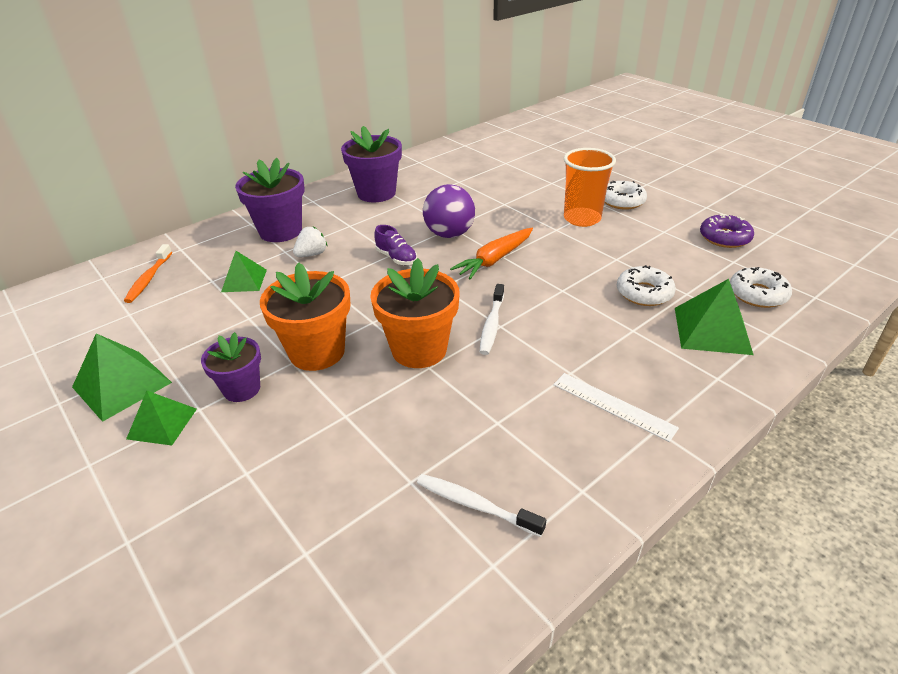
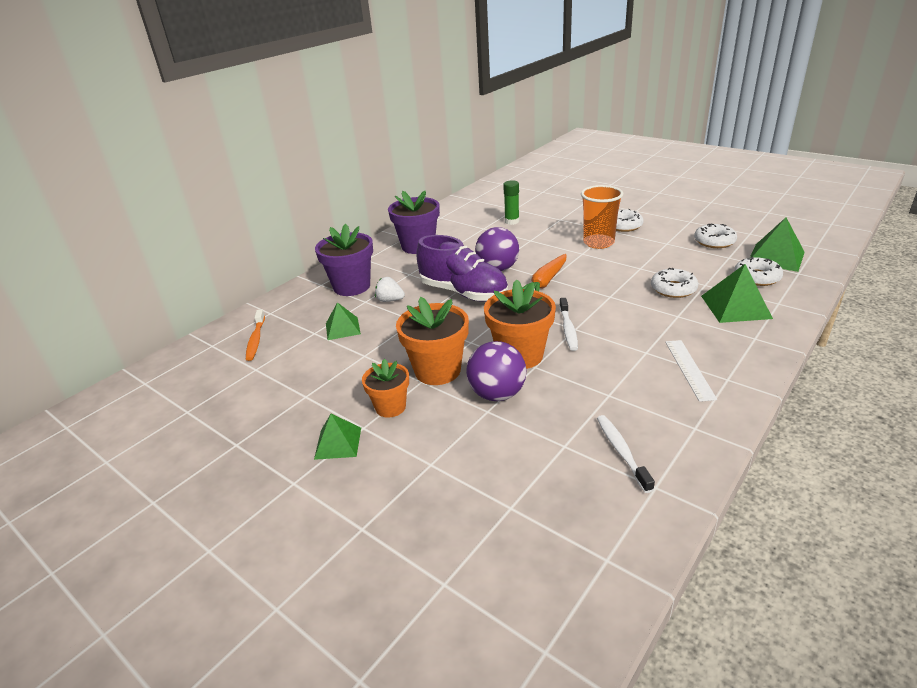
camera: 10 degrees left, 5 degrees down
green pyramid [72,333,172,422] -> green pyramid moved to [750,218,805,272]
purple flower pot [201,332,261,402] -> orange flower pot [362,359,409,418]
white strawberry [293,226,327,257] -> white strawberry turned 105 degrees counterclockwise [375,277,405,302]
purple shoe [374,225,417,265] -> purple shoe [417,235,508,302], size x2.19
white toothbrush [417,474,546,537] -> white toothbrush turned 60 degrees clockwise [597,415,655,493]
white ruler [553,373,679,442] -> white ruler turned 60 degrees clockwise [665,340,717,402]
purple donut [700,214,754,248] -> white donut [694,224,737,248]
none -> purple ball [466,341,527,401]
none -> green glue stick [503,180,519,225]

